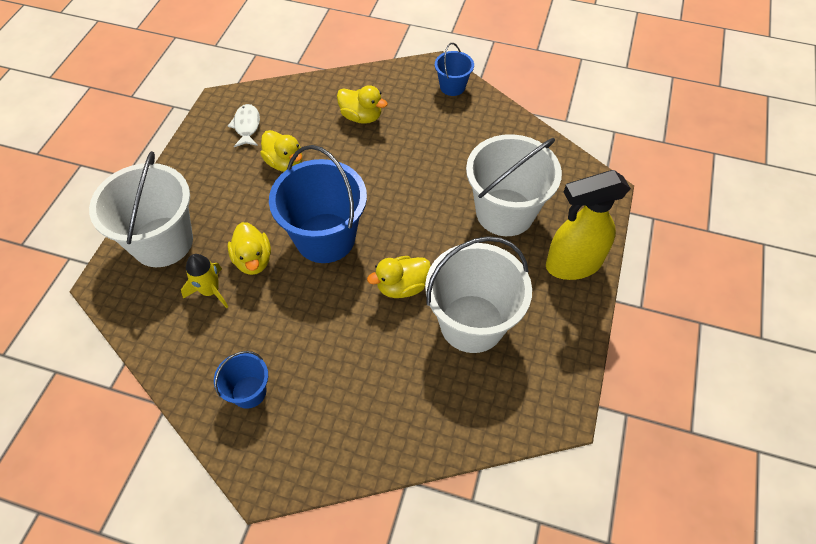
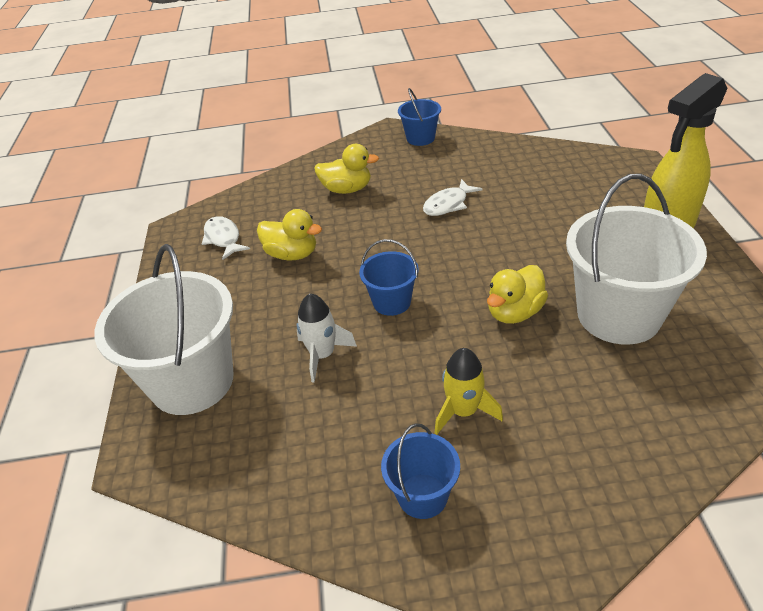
camera: 20 degrees left, 15 degrees down
yellow rocket [181,254,228,308] -> yellow rocket moved to [435,348,503,435]
yellow duck [227,222,271,275] -> white rocket [296,293,357,383]
blue bucket [269,145,367,263] -> blue bucket [359,239,419,316], size x0.50
white bucket [466,134,562,236] -> none
none -> white fish [423,179,482,216]

